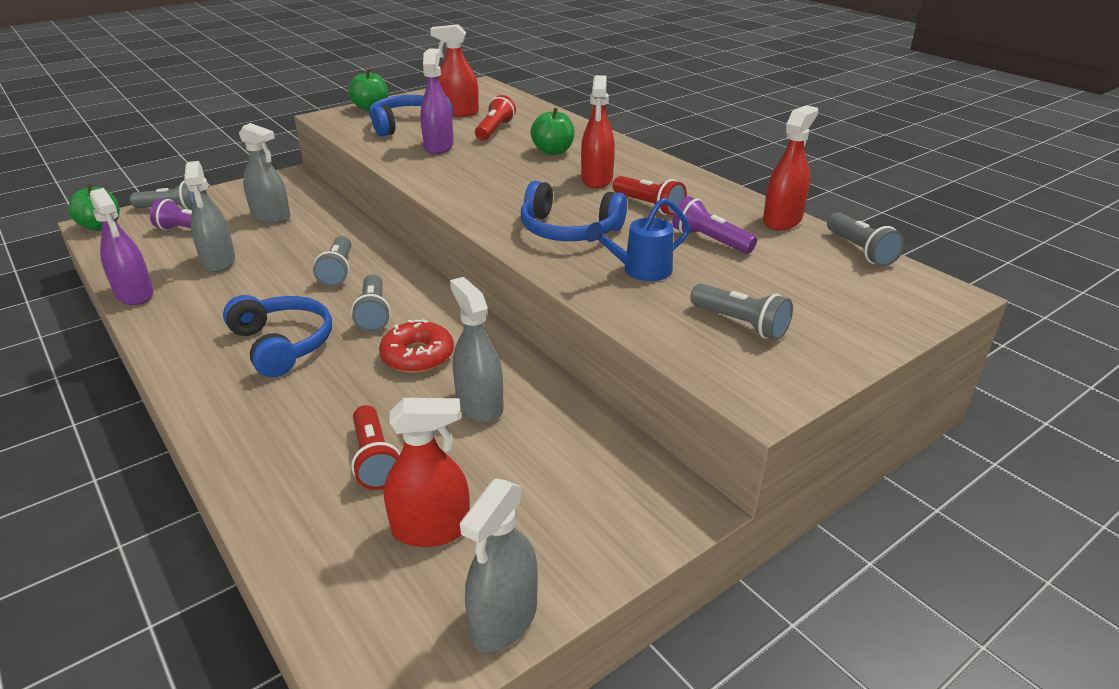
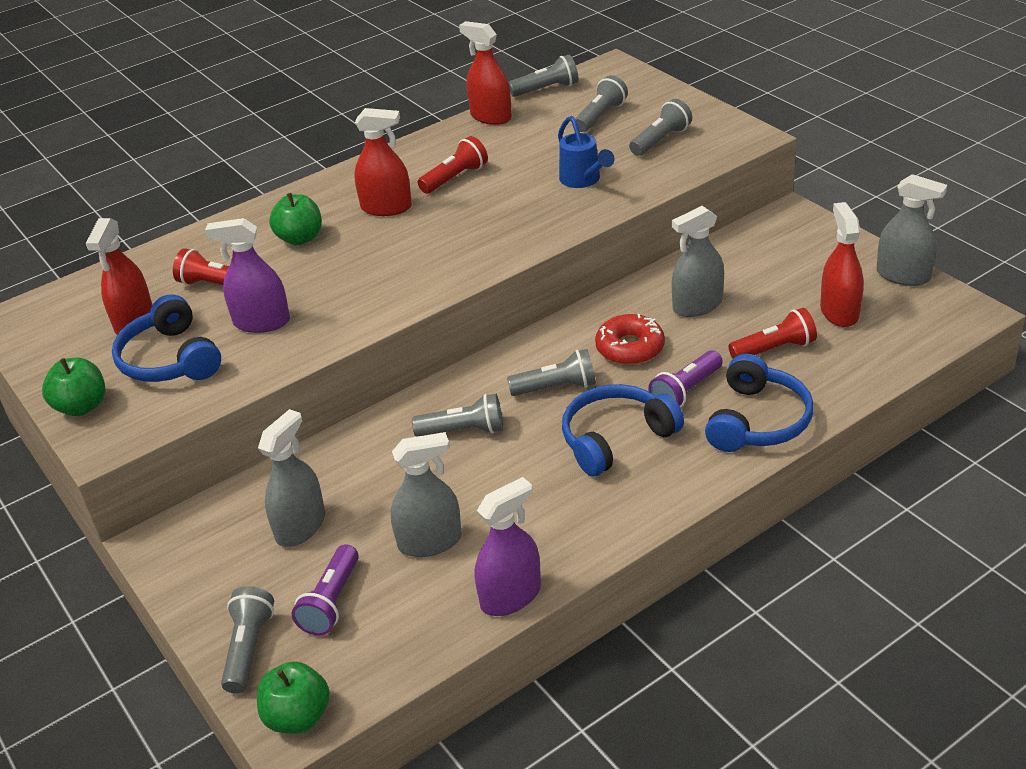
camera: 85 degrees left, 5 degrees up
blue headphones [521,181,627,241] -> blue headphones moved to [705,354,814,452]
purple flashlight [672,196,757,254] -> purple flashlight moved to [648,350,723,408]
none -> grey flashlight [575,75,628,132]

